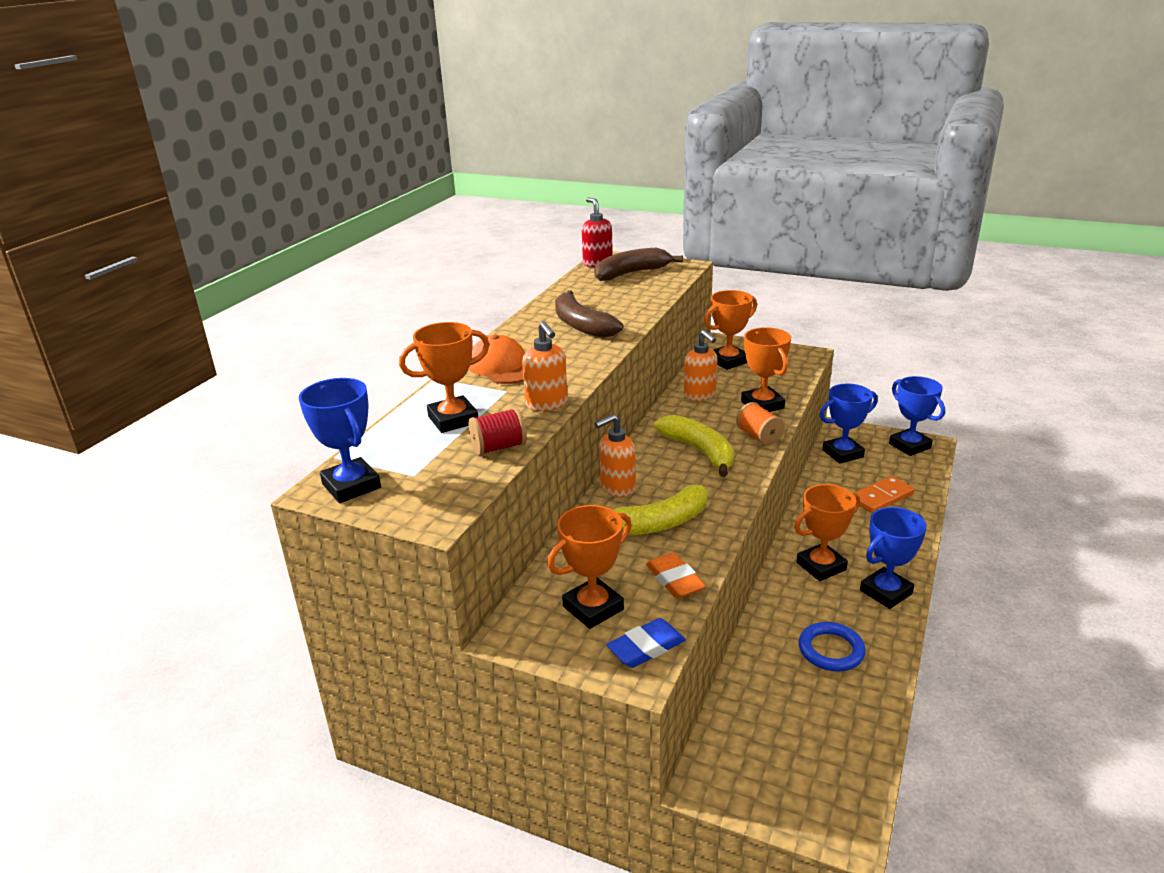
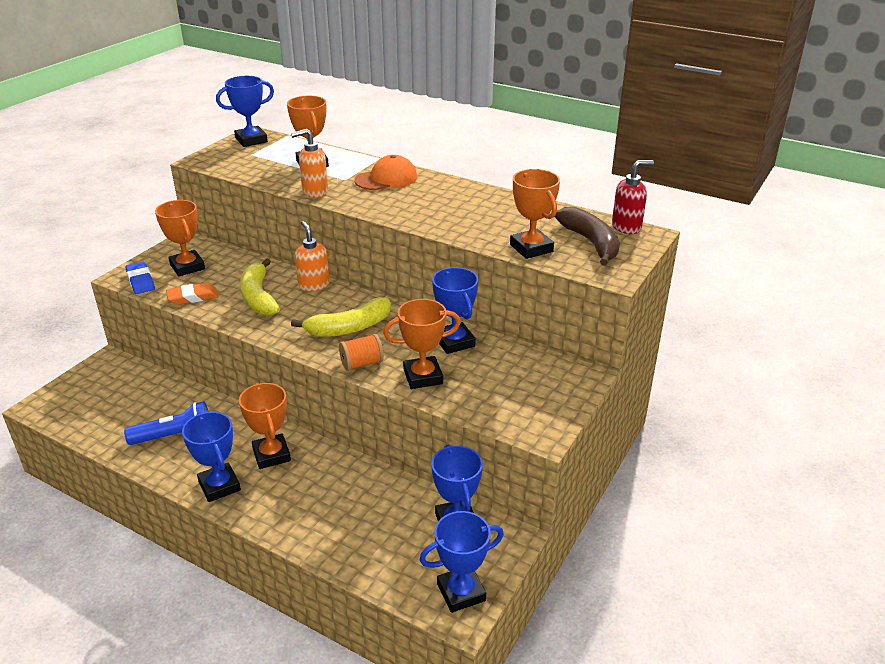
camera: 95 degrees right, 5 degrees up
red spool [469,408,527,455] -> none
brown banana [555,290,623,338] -> none
orange soap dispenser [684,330,717,401] -> blue trophy [432,267,478,354]
orange trophy [704,290,757,370] -> orange trophy moved to [510,169,560,259]
blue ring [799,622,866,671] -> blue flashlight [124,401,209,445]
orange domino [854,476,914,513] -> none

